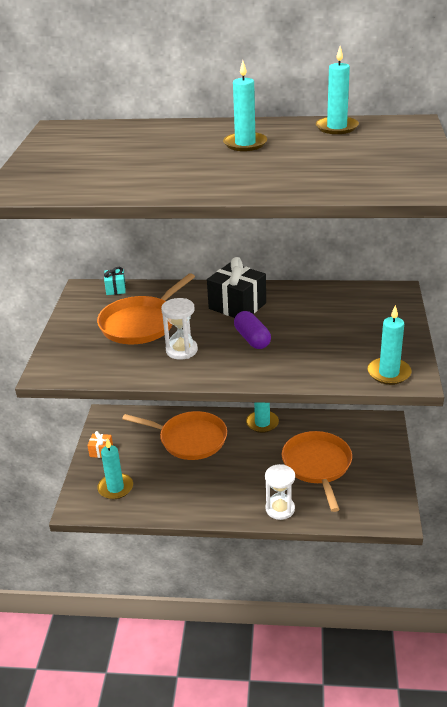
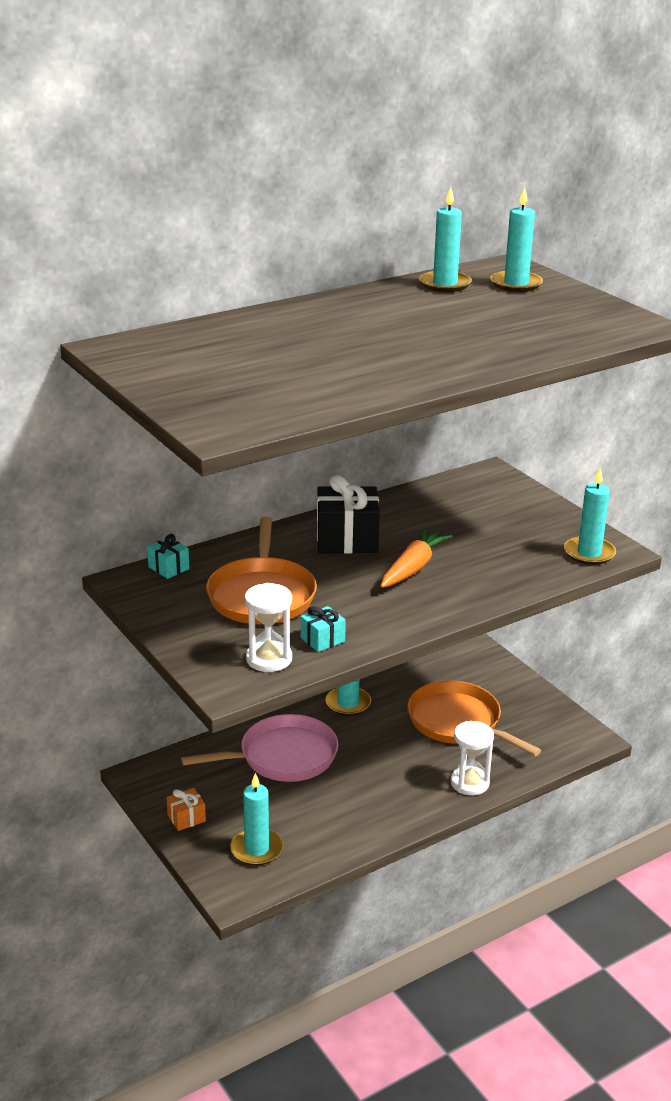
camera: 40 degrees left, 5 degrees down
orange pan [122,411,227,460] -> pink pan [181,714,338,782]
white hourglass [161,298,198,360] -> white hourglass moved to [244,583,292,672]
turquoise candle [223,60,267,151] -> turquoise candle moved to [490,187,543,292]
purple capsule [234,311,271,349] -> orange carrot [380,528,453,588]
none -> turquoise gift [301,606,346,652]

